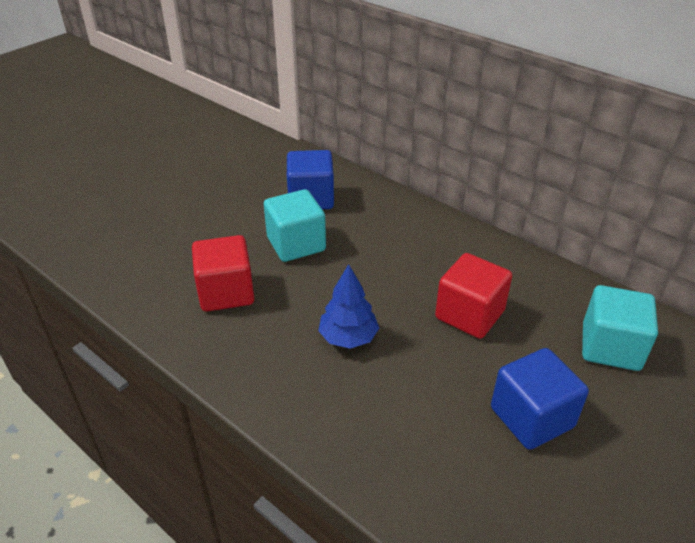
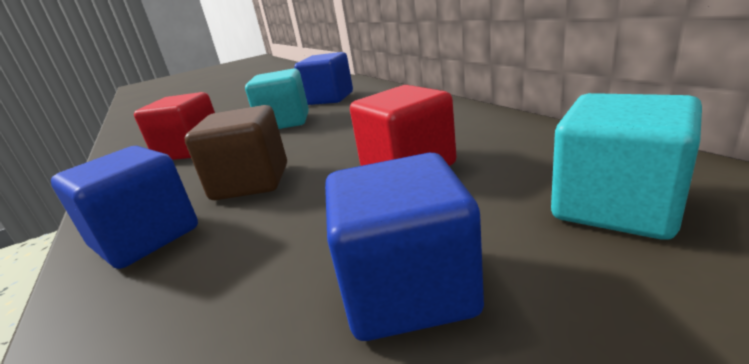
camera: 25 degrees right, 15 degrees down
blue tree [318,264,379,349] -> brown cube [185,105,287,200]
none -> blue cube [51,146,198,269]

